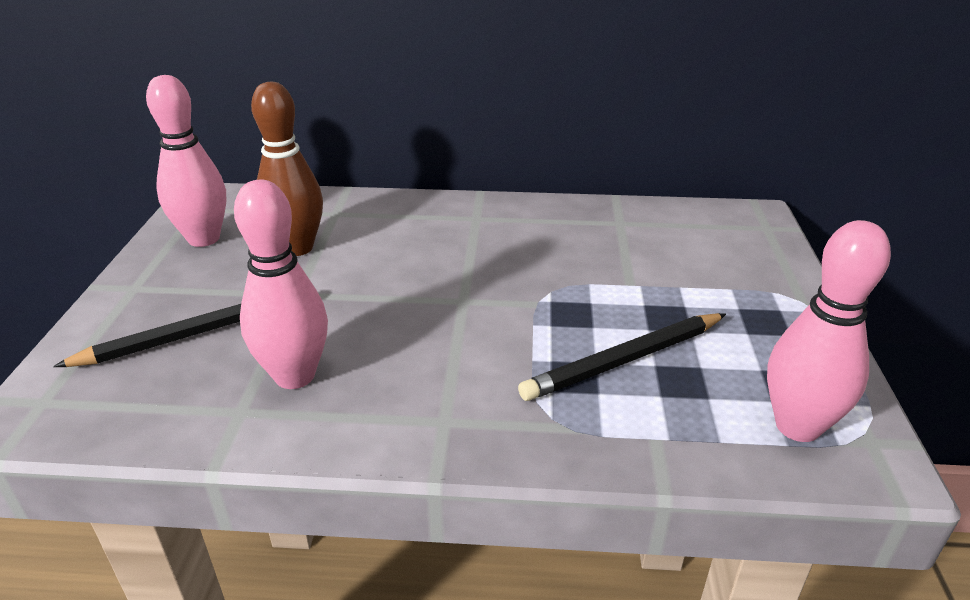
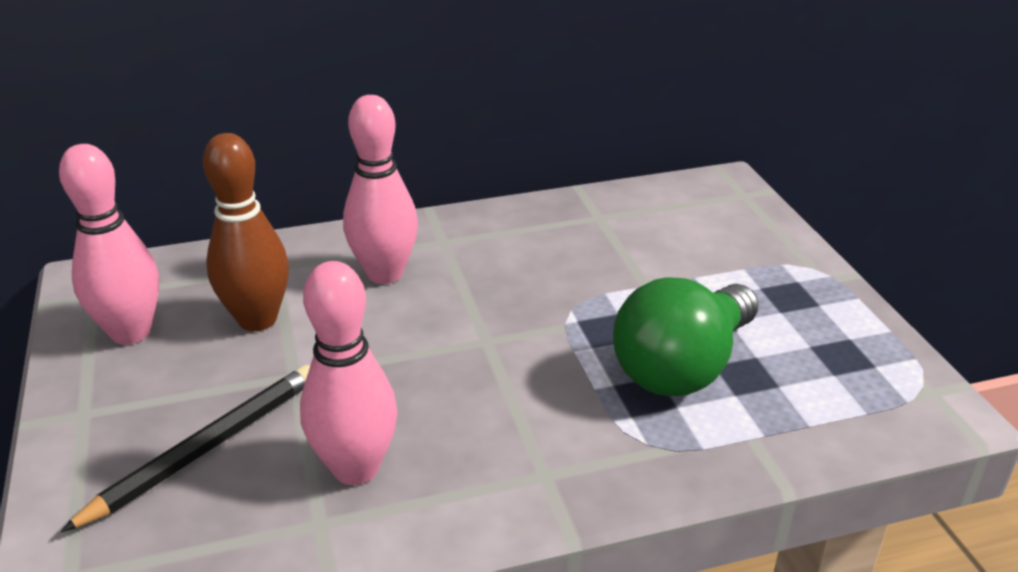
camera: 20 degrees left, 0 degrees up
black pencil [518,313,726,401] -> green light bulb [613,277,759,396]
pink bowling pin [767,220,891,442] -> pink bowling pin moved to [343,95,418,284]

